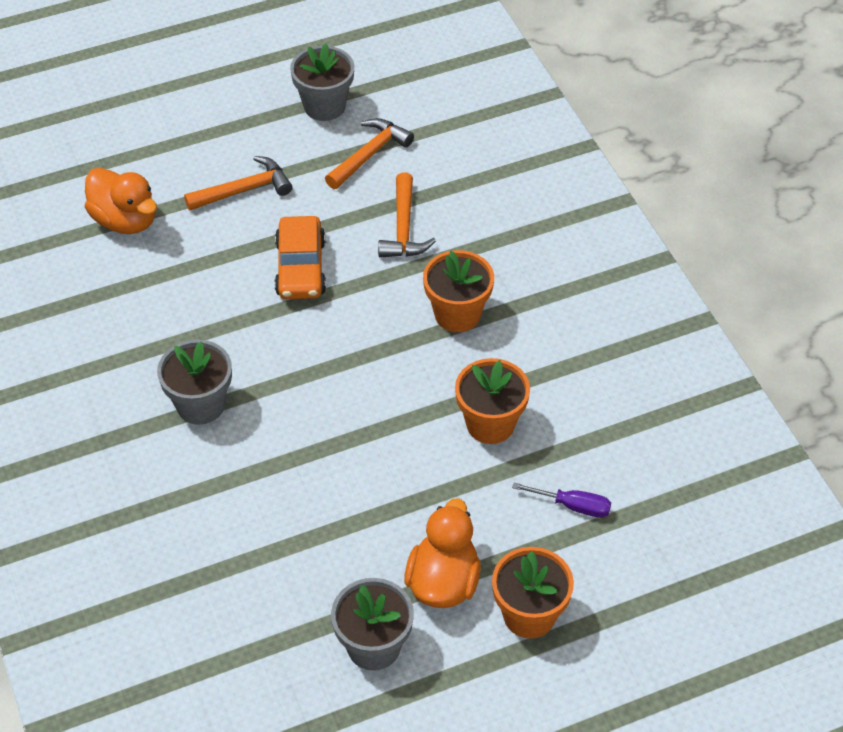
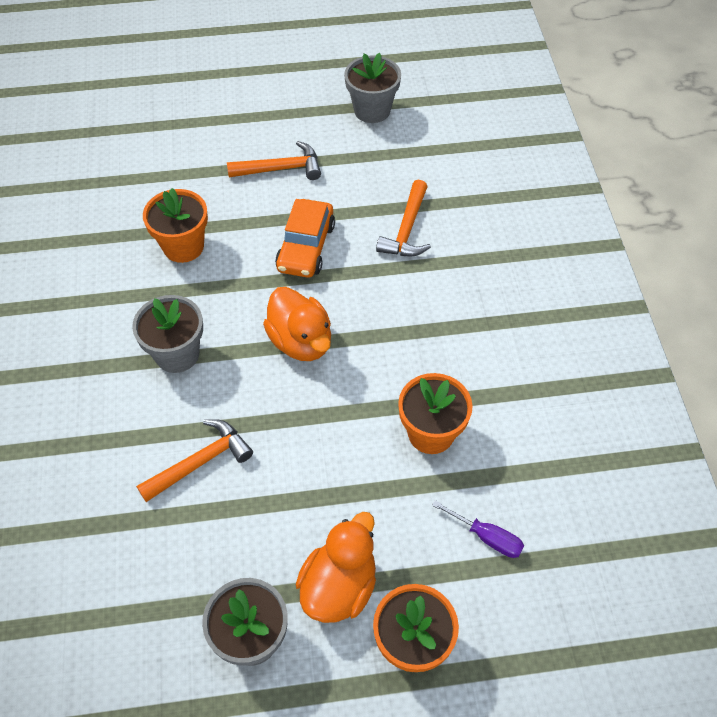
camera: 15 degrees right, 5 degrees up
orange duck [85,167,157,234] -> orange duck moved to [263,287,331,361]
orange hammer [325,118,414,189] -> orange hammer moved to [136,419,253,502]
orange flower pot [423,250,494,332] -> orange flower pot moved to [143,188,208,263]

